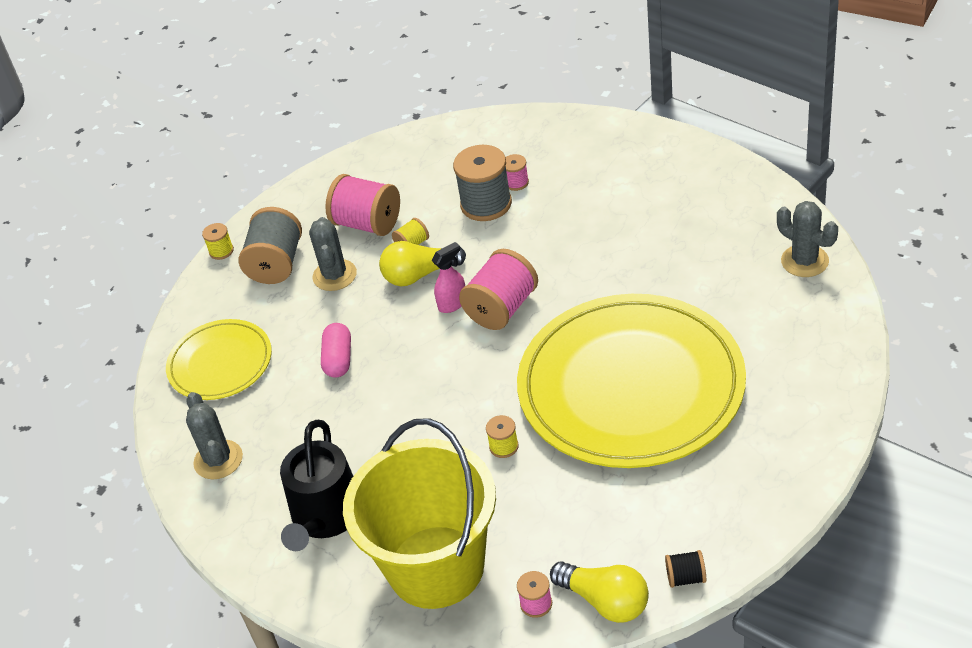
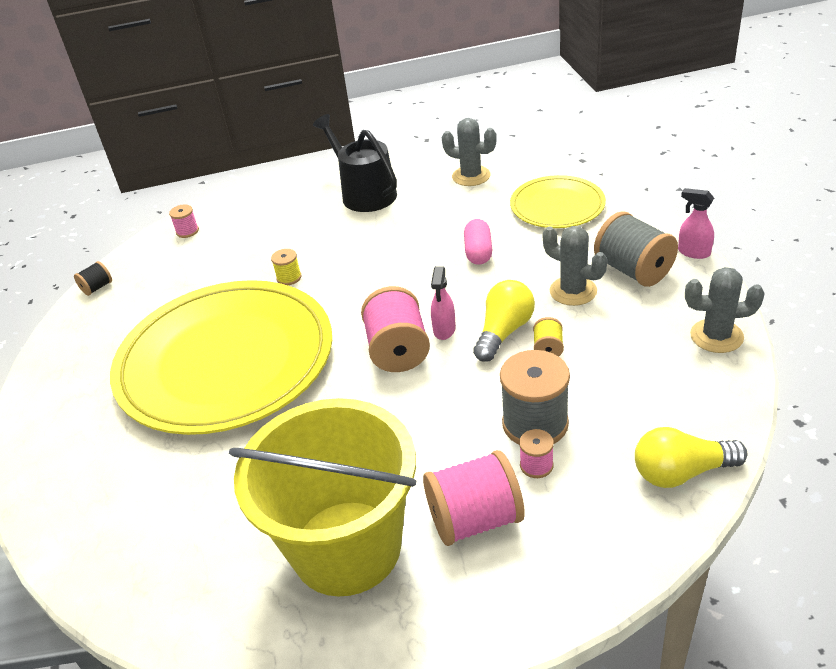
camera: 135 degrees right, 5 degrees down
yellow spool [202,223,234,260] -> pink spray bottle [678,188,714,259]
pink capsule [321,323,351,378] -> pink capsule turned 45 degrees clockwise [464,219,492,265]
pink spool [325,174,400,236] -> pink spool moved to [423,450,525,546]
yellow bucket [343,418,496,609] -> yellow bucket moved to [229,398,416,596]
yellow light bulb [550,561,649,623] -> yellow light bulb moved to [635,427,747,488]
grey cactus [777,201,838,277] -> grey cactus moved to [685,267,765,353]

